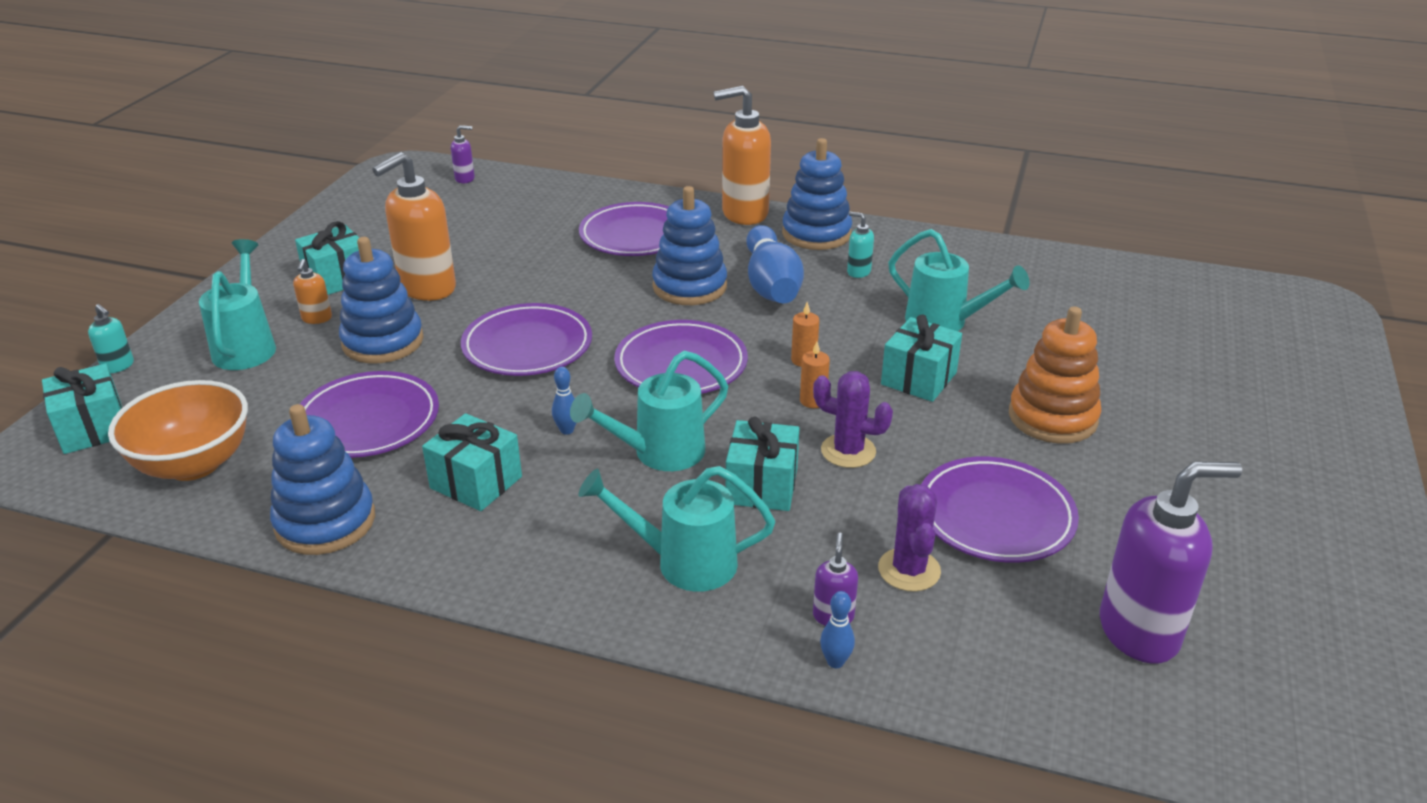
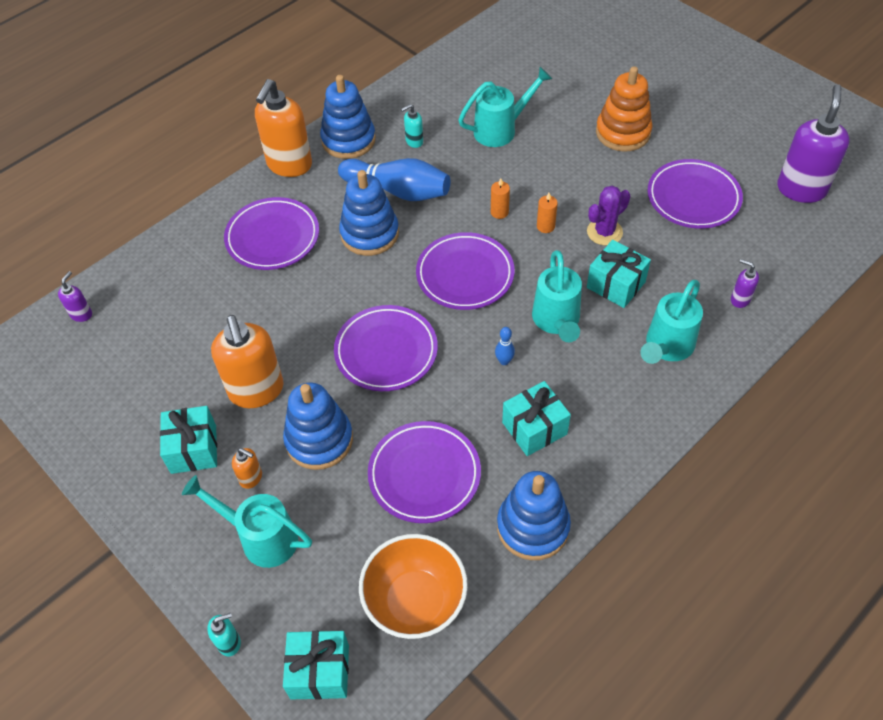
camera: 60 degrees left, 20 degrees up
blue bowling pin [820,591,855,668] -> none
purple cactus [878,484,941,592] -> none
turquoise gift [881,315,962,402] -> none

